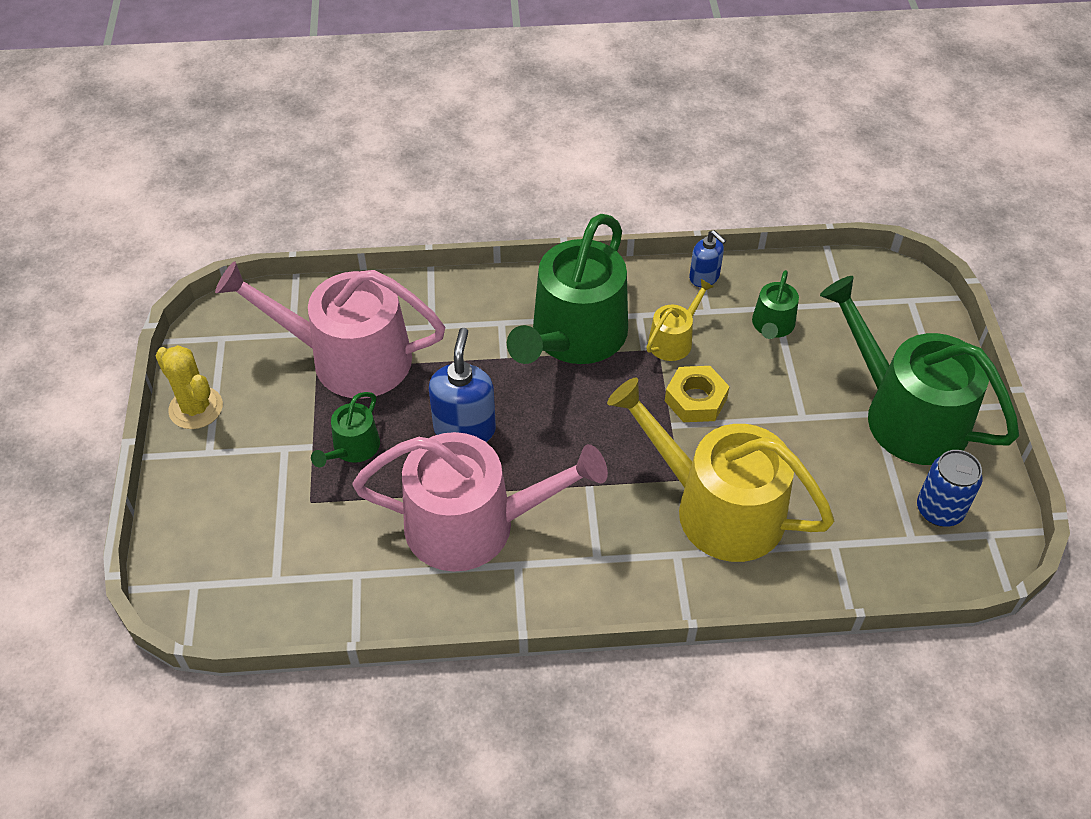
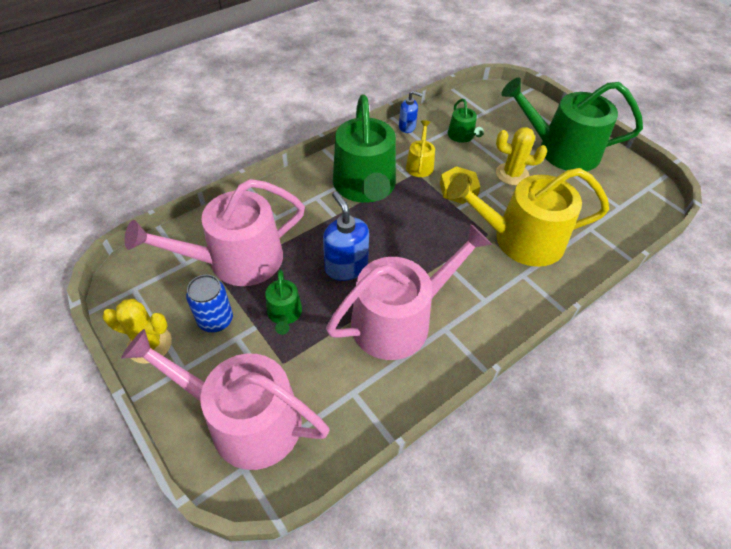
camera: 35 degrees left, 0 degrees up
blue can [917,450,982,527] -> blue can moved to [186,275,233,333]
none -> pink watering can [121,329,330,470]
none -> yellow cactus [496,127,547,186]

